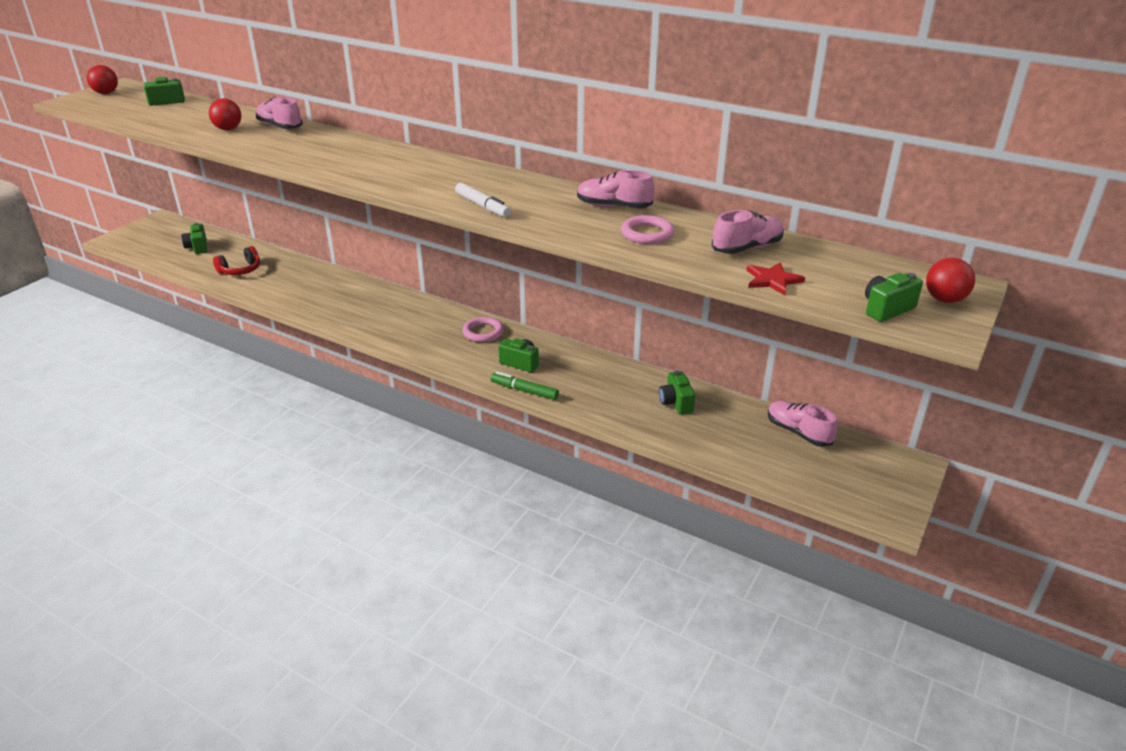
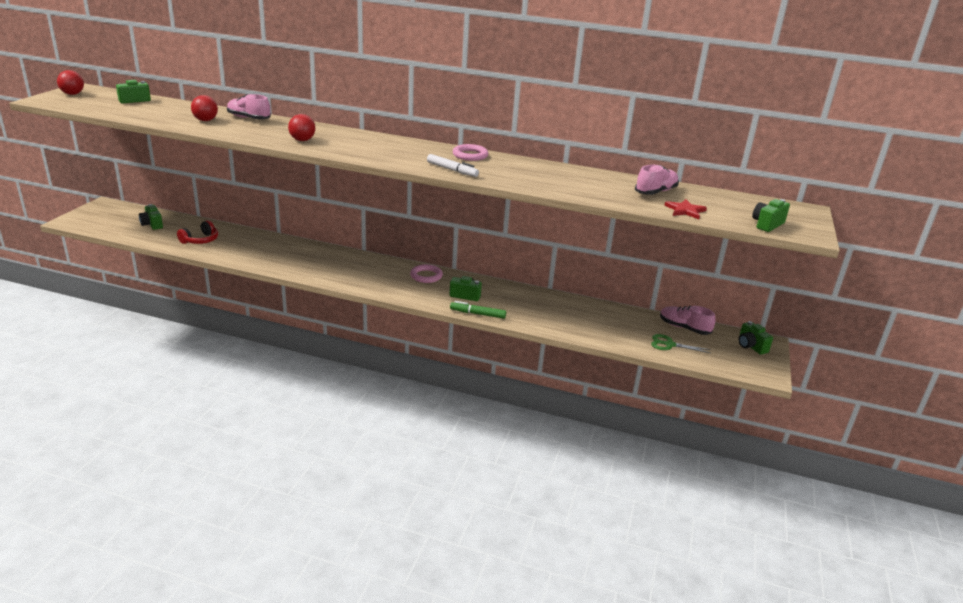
camera: 15 degrees left, 5 degrees down
pink shoe [577,170,654,208] -> none
pink ring [621,215,674,244] -> pink ring moved to [453,144,488,161]
green camera [659,370,695,415] -> green camera moved to [739,321,773,355]
red ball [926,258,975,303] -> red ball moved to [288,114,315,141]
none -> green scissors [651,334,711,353]

